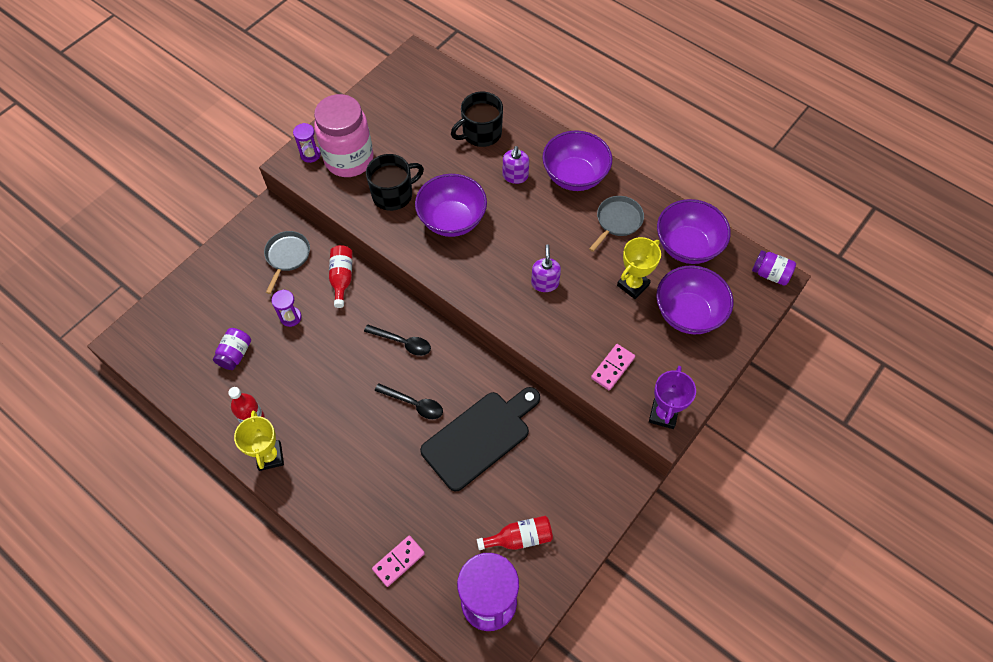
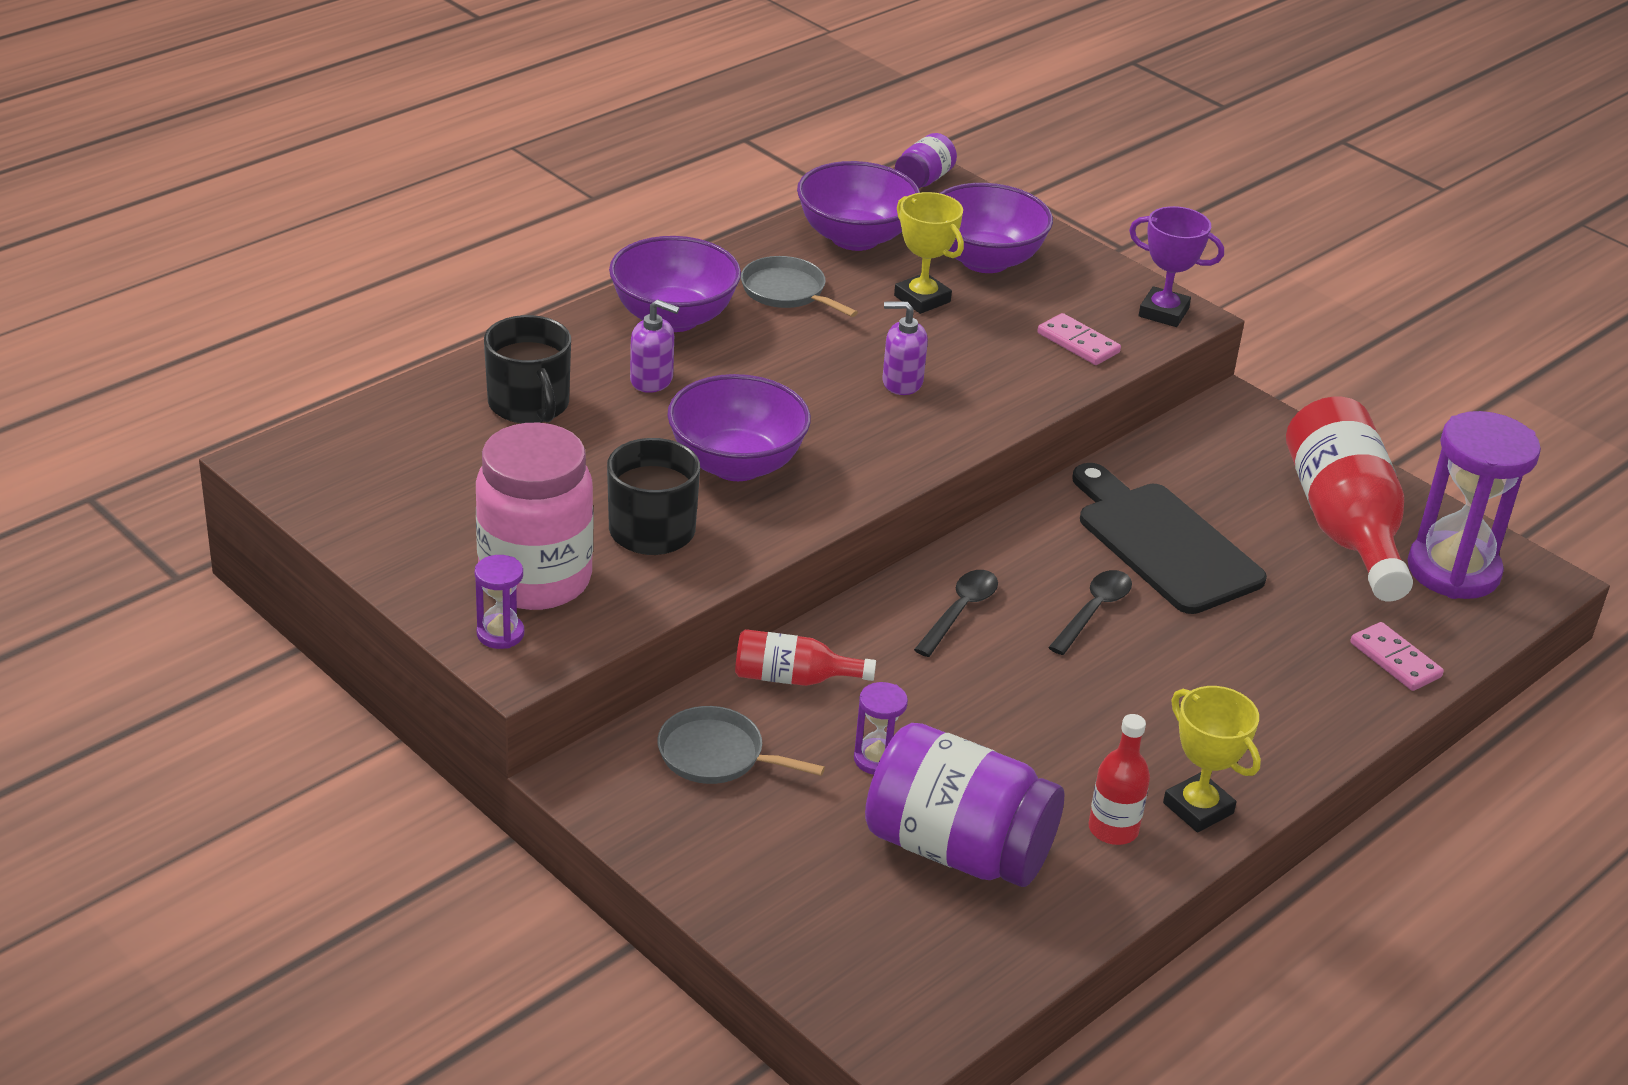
camera: 85 degrees left, 25 degrees down
purple jar [213,328,251,370] -> purple jar [865,723,1064,887], size x2.10
yellow trophy [234,411,284,471] -> yellow trophy turned 60 degrees clockwise [1163,686,1261,832]
red bottle [477,516,553,550] -> red bottle [1286,397,1413,601], size x2.03

